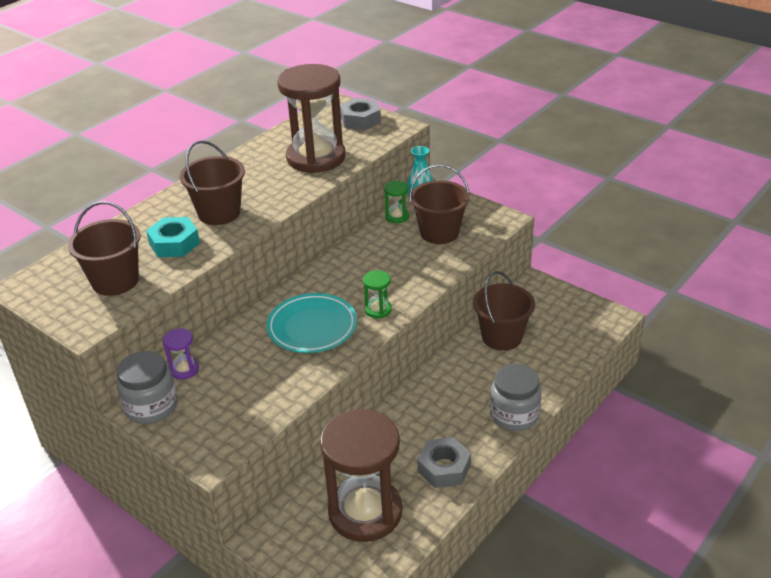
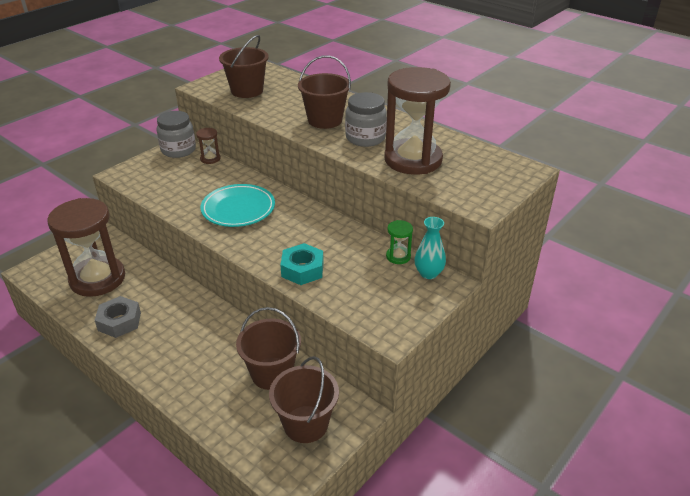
camera: 90 degrees right, 0 degrees up
turquoise nut [146,217,200,257] -> turquoise nut moved to [280,243,324,285]
purple hourglass [163,328,199,379] -> brown hourglass [196,128,221,164]
grey nut [340,98,381,130] -> none
green hourglass [363,270,392,318] -> none
brown bucket [409,165,470,244] -> brown bucket moved to [269,356,339,443]
grey jar [490,364,541,431] -> grey jar moved to [345,92,387,147]

